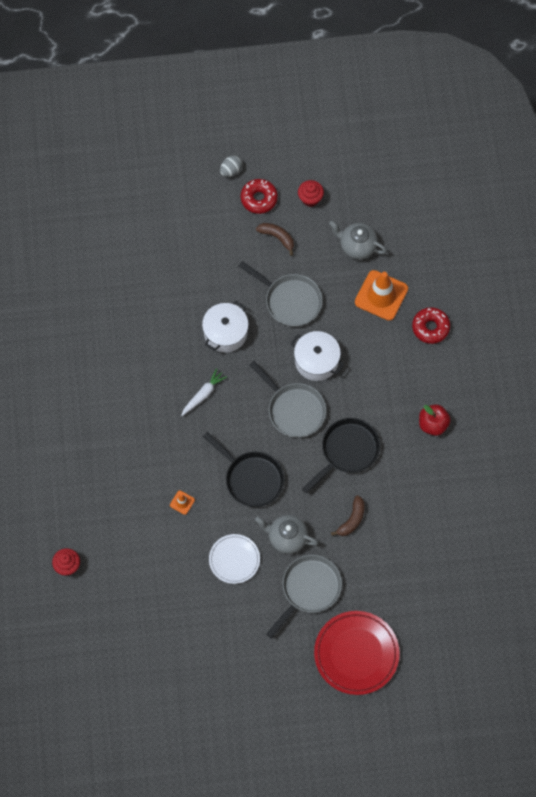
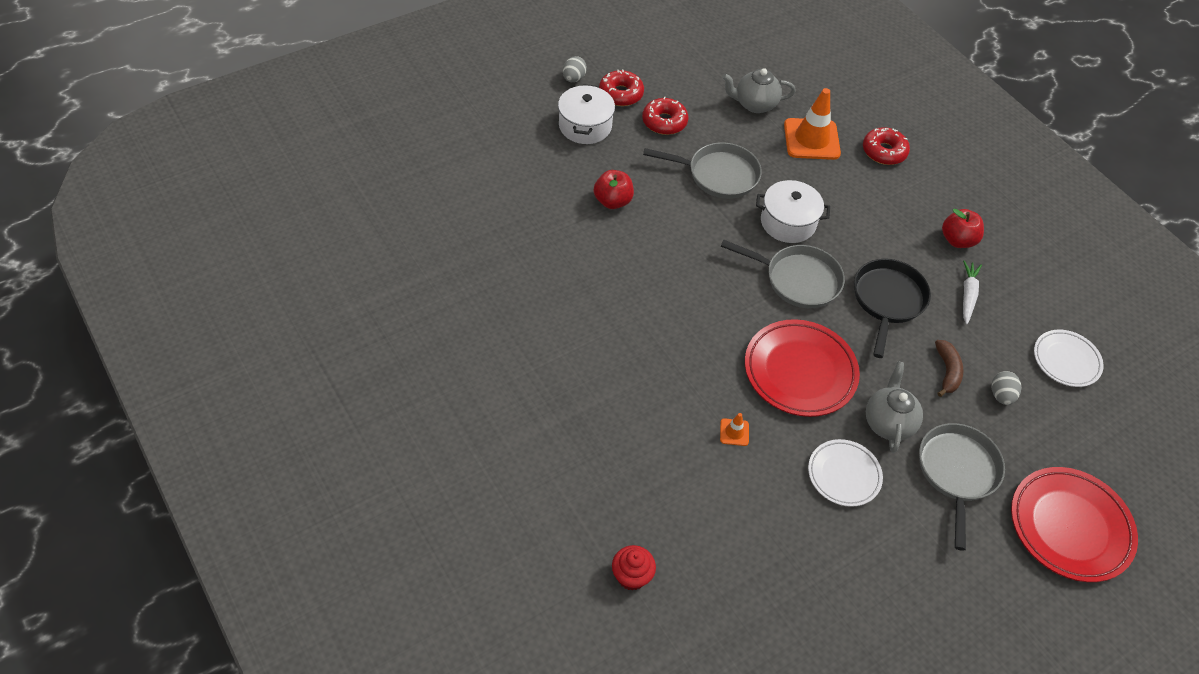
camera: 30 degrees left, 15 degrees down
white carrot [181,368,227,416] -> white carrot moved to [963,261,982,325]
white pot [202,301,249,352] -> white pot moved to [558,84,615,144]
black pan [203,432,284,507] -> red plate [745,319,860,417]
grey teapot [255,515,319,554] -> grey teapot turned 105 degrees clockwise [866,361,923,453]
brown banana [256,223,294,256] -> red donut [642,96,689,135]
red cupcake [298,180,324,207] -> none
none -> red apple [594,170,634,209]
none -> grey egg [991,371,1021,405]
none -> white plate [1034,330,1104,387]

